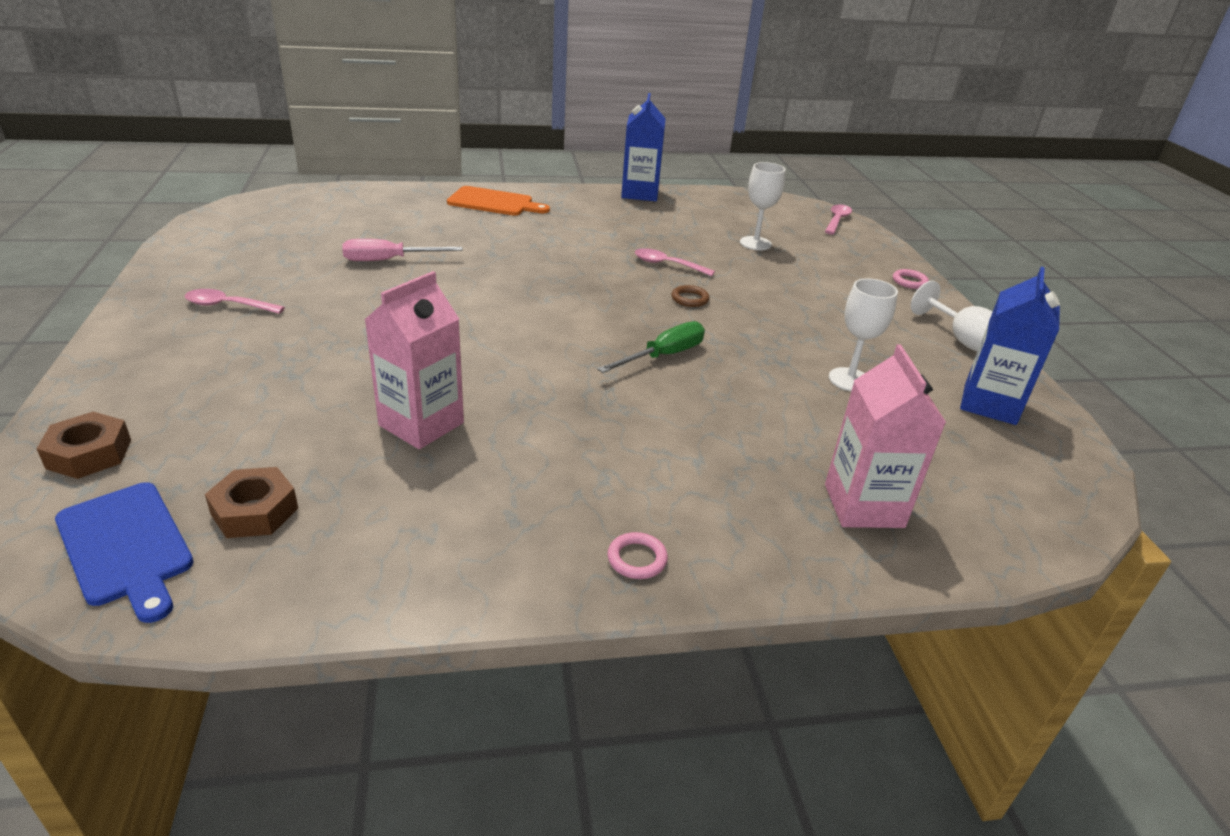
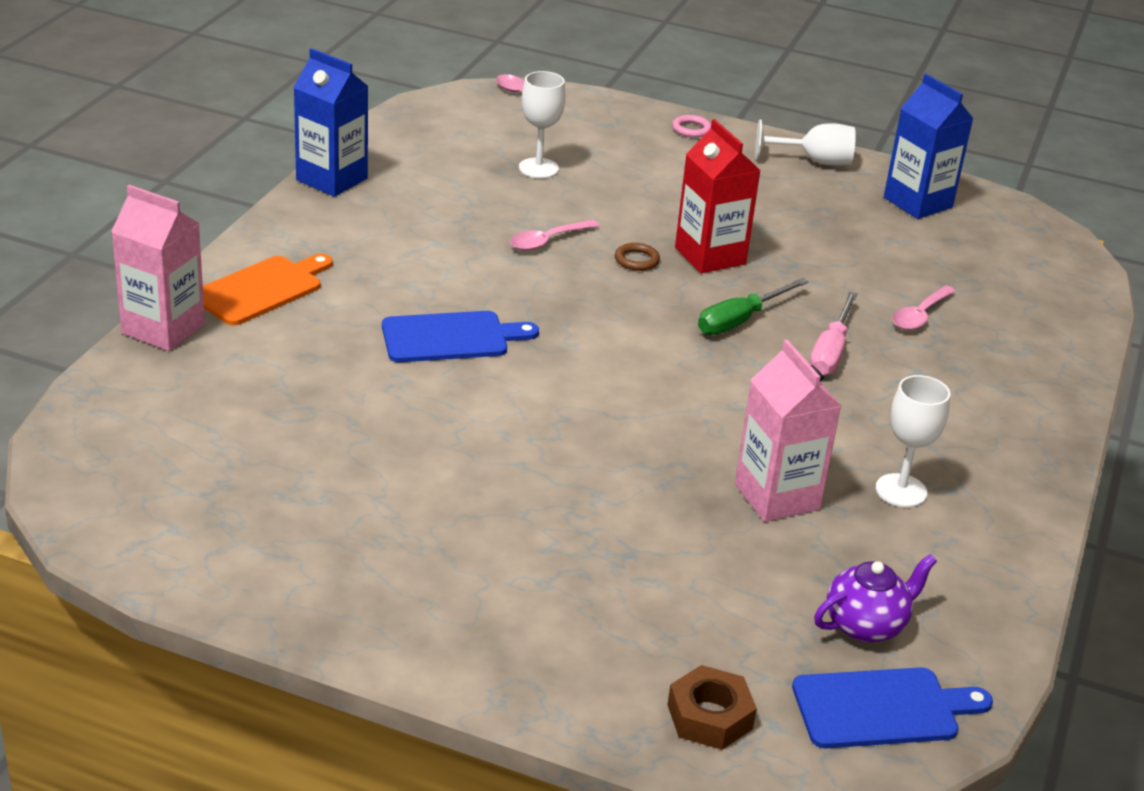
camera: 60 degrees left, 0 degrees up
pink spoon [185,289,285,314] -> pink spoon moved to [893,285,956,330]
brown nut [205,467,298,538] -> purple teapot [814,554,937,643]
pink screwdriver [342,239,463,261] -> pink screwdriver moved to [810,292,857,376]
green screwdriver [597,321,705,373] -> green screwdriver turned 120 degrees counterclockwise [698,278,809,335]
pink ring [607,532,668,579] -> none
pink carton [825,344,946,528] -> pink carton moved to [111,185,205,351]
white goblet [829,278,898,391] -> white goblet moved to [876,375,950,507]
none -> blue cutting board [382,311,539,362]
none -> red carton [675,119,761,273]

